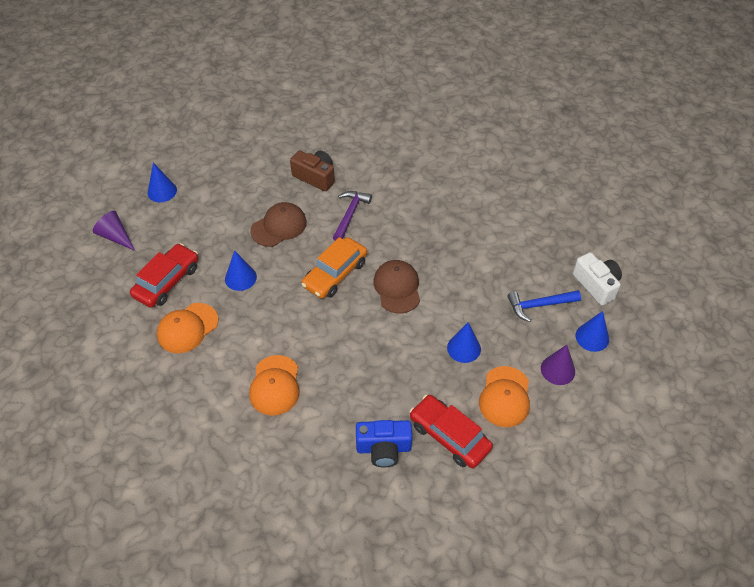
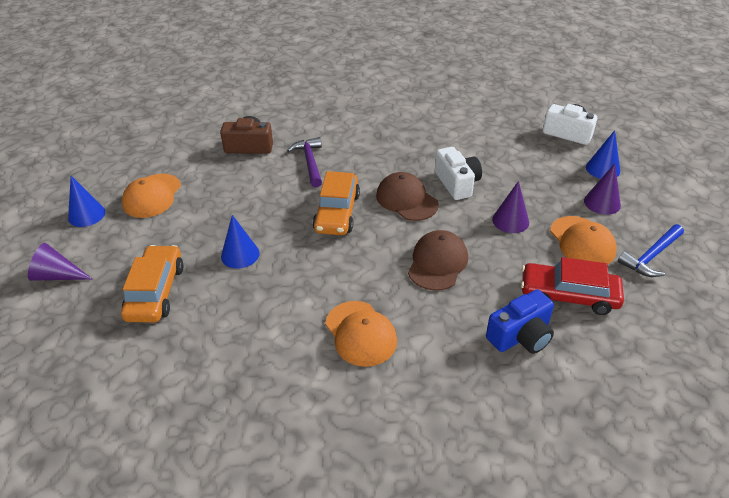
camera: 30 degrees left, 10 degrees down
red car [130,243,198,308] -> orange car [121,245,183,323]
orange cap [157,303,218,353] -> orange cap moved to [122,174,181,218]
brown cap [250,202,307,247] -> brown cap moved to [408,230,468,291]
blue cone [447,322,481,363] -> purple cone [492,181,529,233]
blue hammer [507,290,581,322] -> blue hammer moved to [618,224,684,277]
none -> white camera [435,147,482,200]

